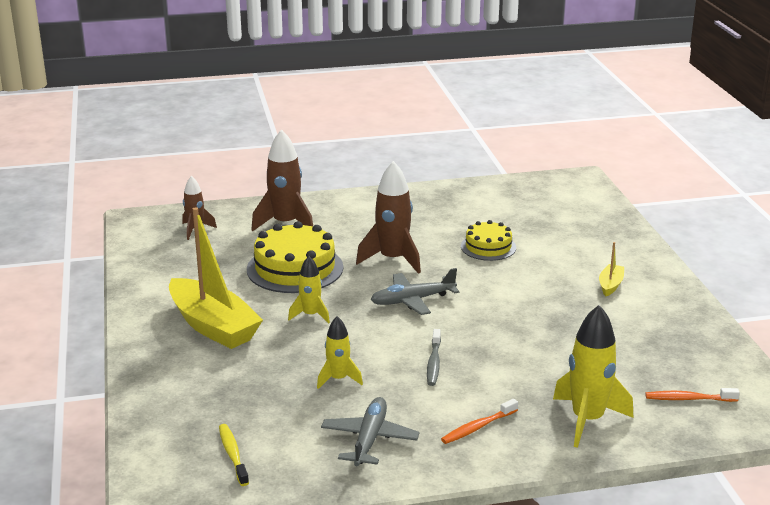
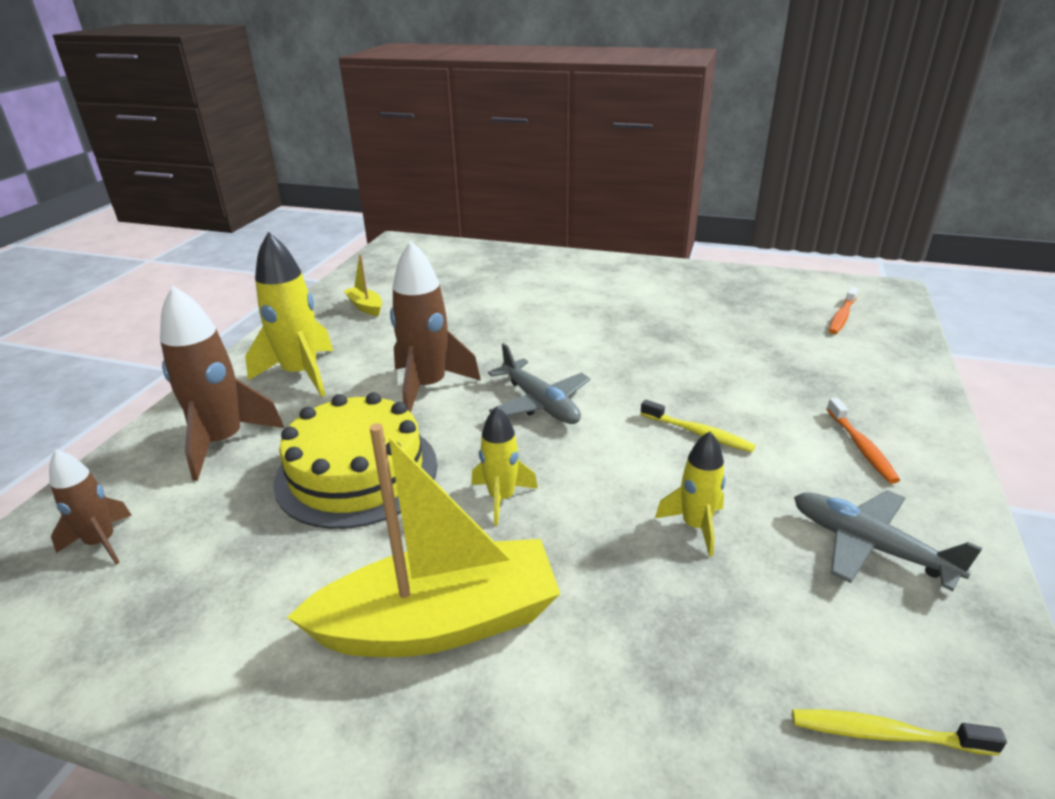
camera: 60 degrees left, 5 degrees up
grey plane [370,268,459,315] -> grey plane turned 45 degrees counterclockwise [488,343,591,424]
grey toothbrush [427,329,441,386] -> yellow toothbrush [641,400,756,453]
yellow cake [461,220,516,261] -> none
yellow rocket [553,305,633,448] -> yellow rocket moved to [245,232,333,397]
yellow boat [599,242,624,296] -> yellow boat moved to [343,254,382,316]

